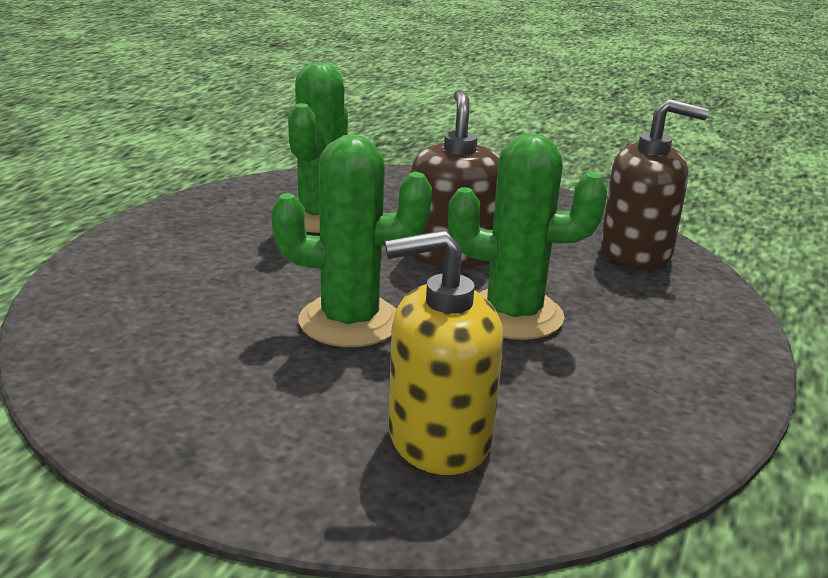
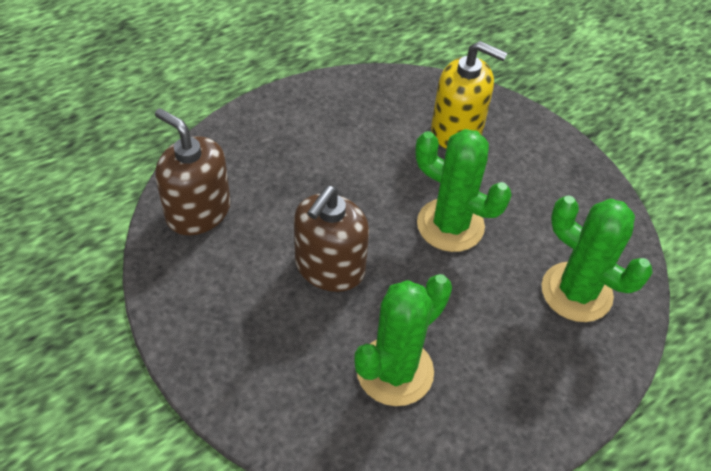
camera: 150 degrees left, 25 degrees up
green cactus [448,133,607,340] -> green cactus moved to [541,196,653,322]

